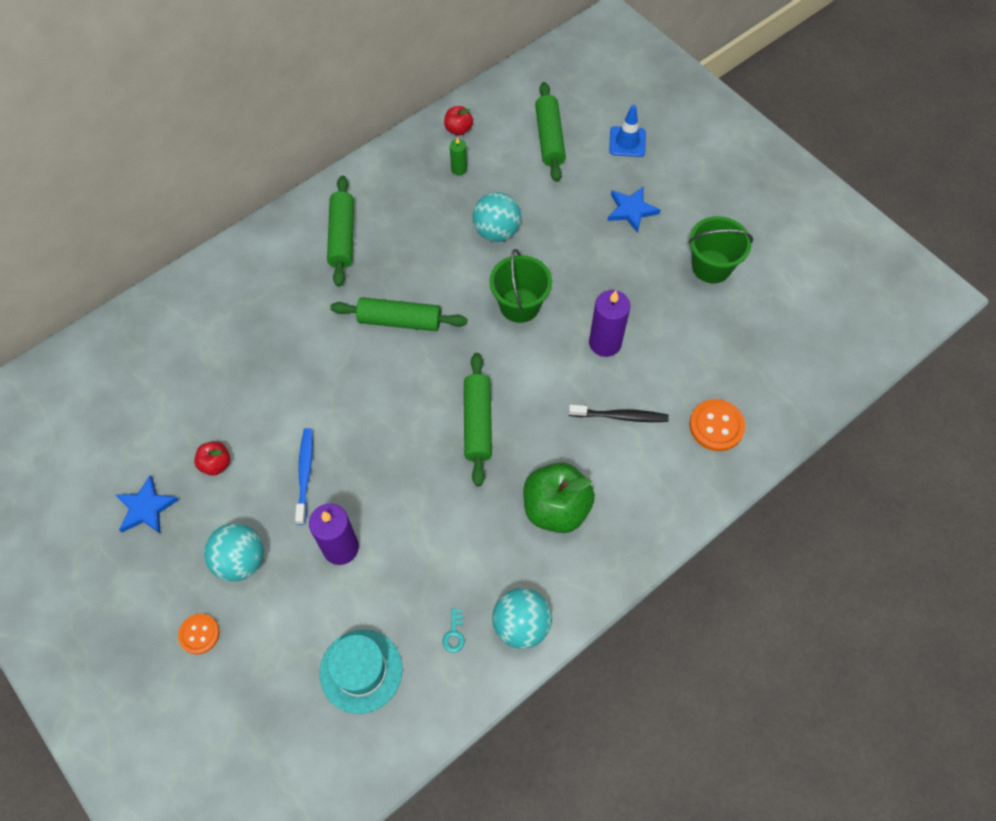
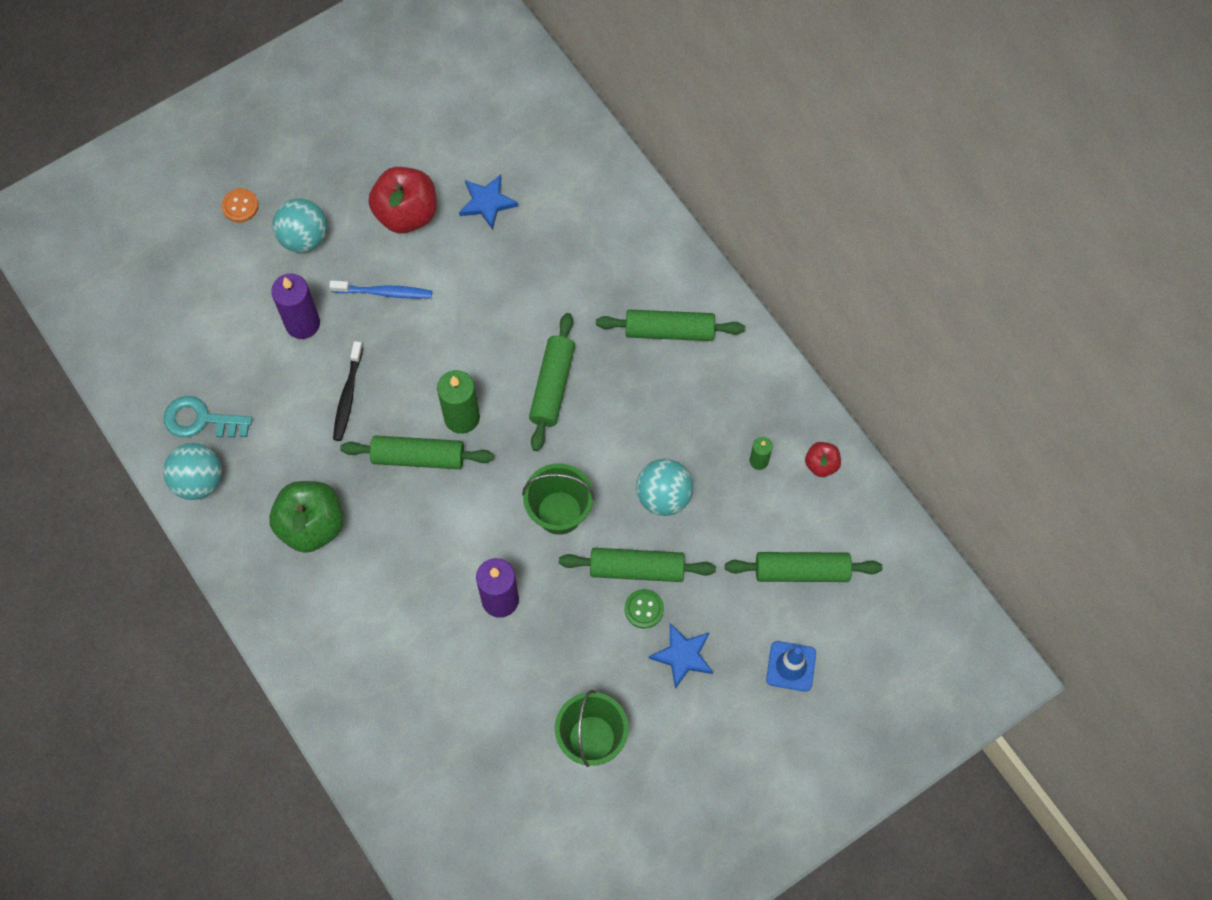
camera: 95 degrees right, 5 degrees up
blue star [116,475,179,533] -> blue star moved to [459,174,518,230]
red apple [194,441,230,476] -> red apple [368,167,437,233], size x1.99
turquoise hat [320,629,402,714] -> none
turquoise key [442,608,465,653] -> turquoise key [164,396,252,438], size x2.12
black toothbrush [569,405,668,422] -> black toothbrush moved to [333,341,363,441]
orange button [689,399,745,451] -> none
none -> green candle [437,370,480,434]
none -> green rolling pin [559,548,716,582]
none -> green button [625,589,664,628]

